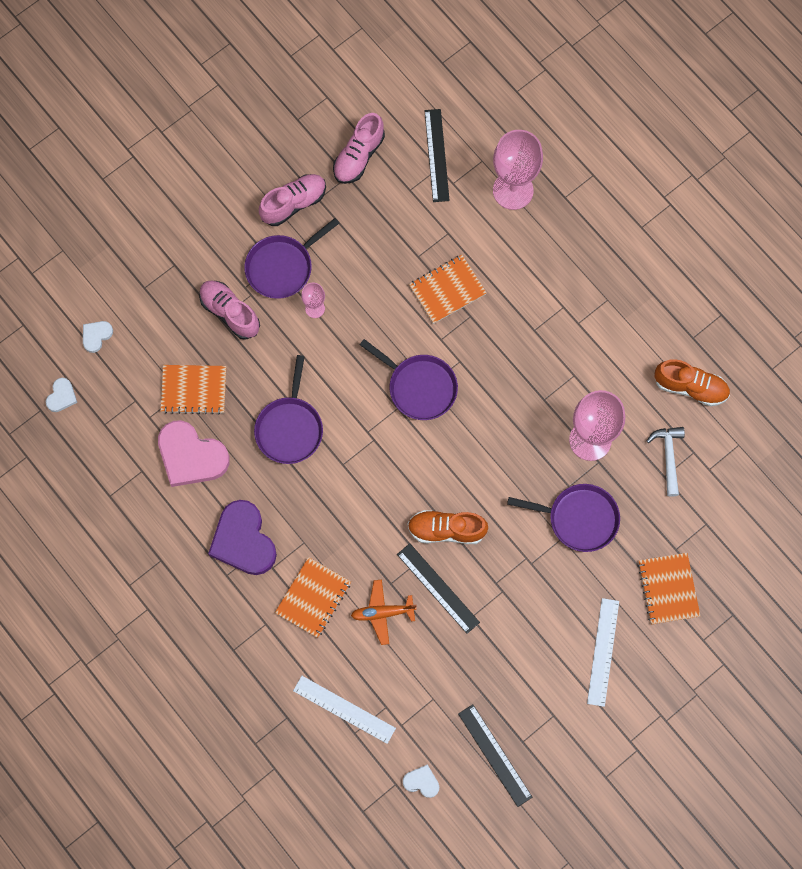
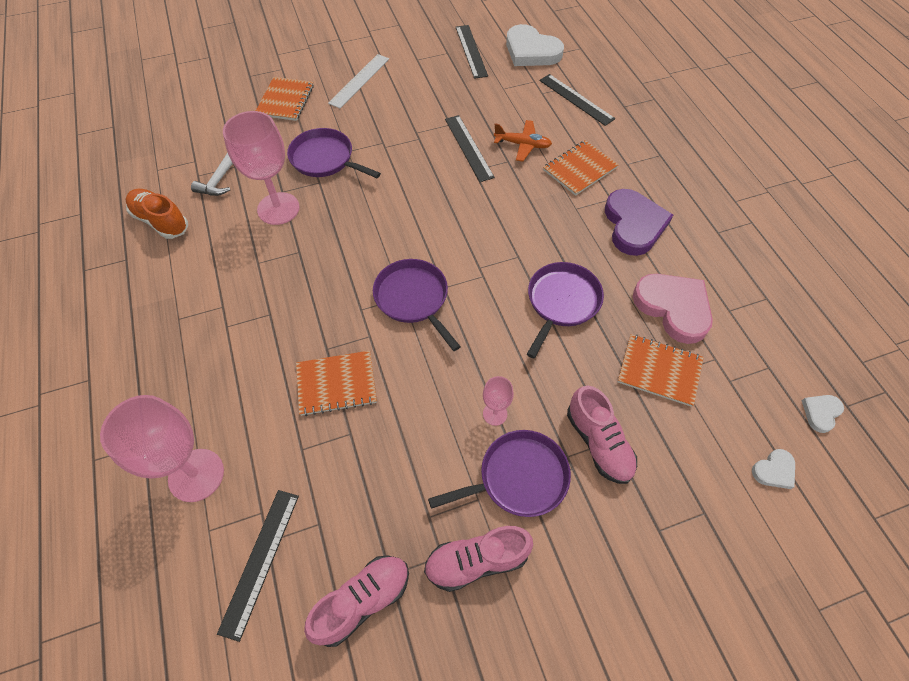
camera: 160 degrees left, 15 degrees down
white ruler [293,676,396,744] -> black ruler [539,74,615,126]
white heart [403,764,439,798] -> white heart [506,24,564,66], size x2.13
orange shoe [407,510,488,544] -> none

